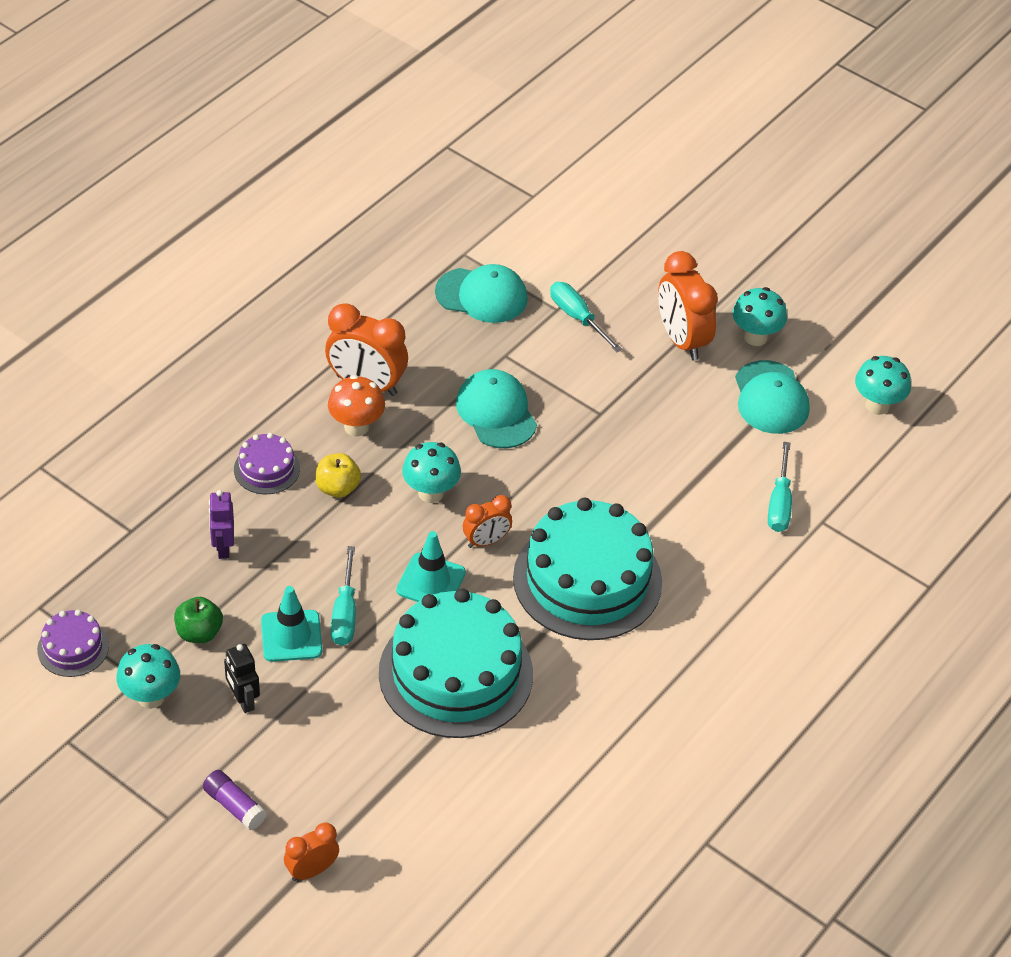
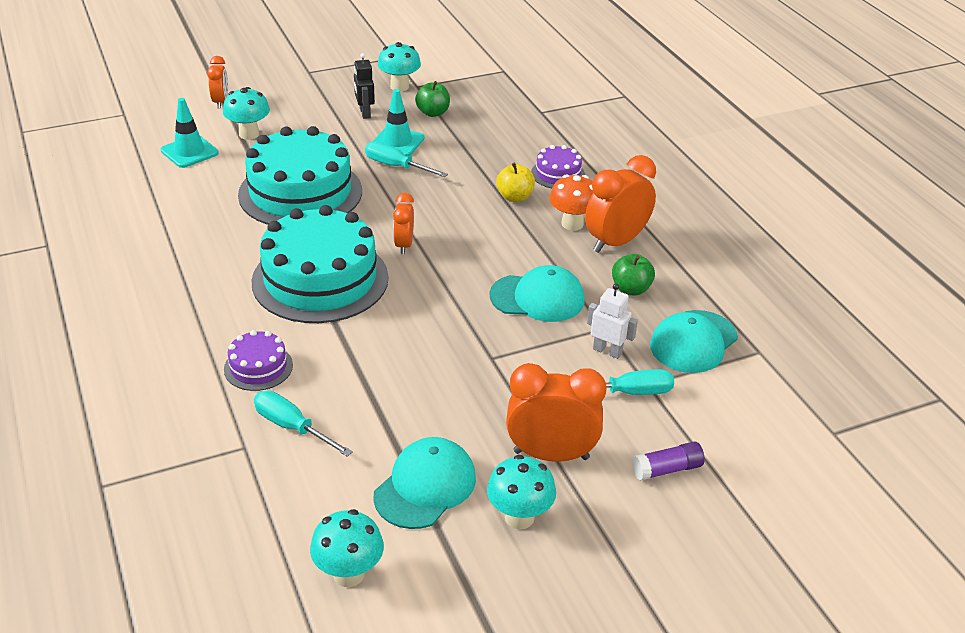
camera: 120 degrees right, 10 degrees down
purple cake [37,610,109,677] -> purple cake moved to [224,330,293,391]
purple glue stick [203,770,267,831] -> purple glue stick moved to [632,442,705,481]
purple robot [209,490,234,559] -> none
black robot [224,644,260,713] -> black robot turned 105 degrees counterclockwise [354,53,375,119]
turquoise traffic cone [396,531,466,602] -> turquoise traffic cone moved to [161,98,219,168]
turquoise mushroom [402,442,461,503] -> turquoise mushroom moved to [223,87,270,140]
turquoise cap [735,360,810,434] -> turquoise cap turned 105 degrees clockwise [373,437,476,529]
none -> white robot [587,284,638,359]
none -> green apple [612,254,655,296]

